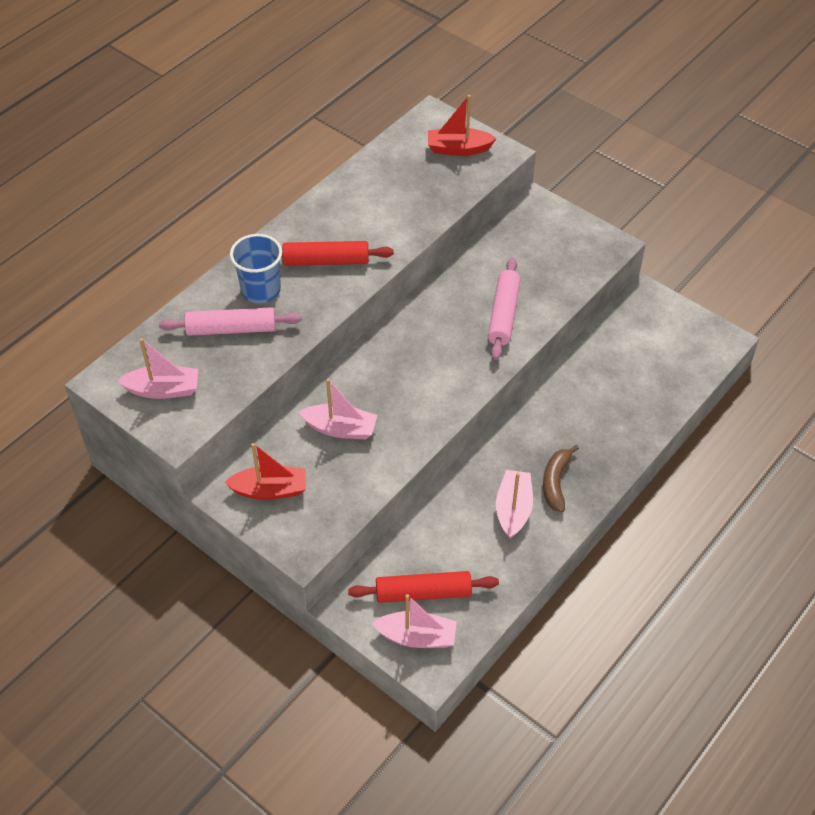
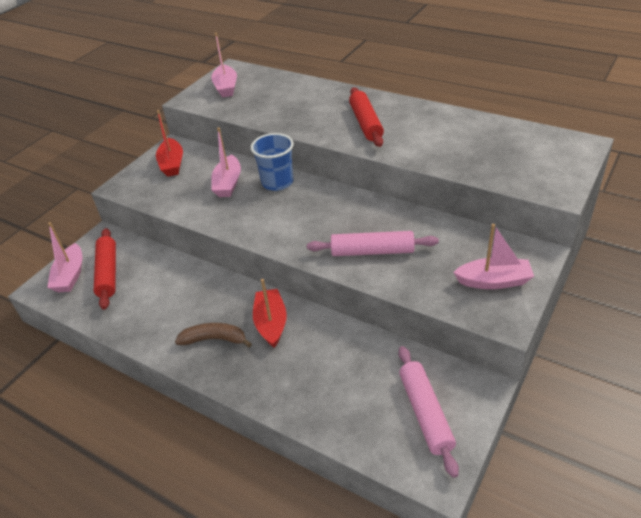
camera: 85 degrees right, 10 degrees down
pink rolling pin [159,307,302,336] -> pink rolling pin moved to [398,346,459,478]
blue cup [230,234,282,303] -> blue cup moved to [251,133,294,191]
red boat [428,95,497,156] -> red boat moved to [253,279,287,348]
pink boat [496,470,533,539] -> pink boat moved to [453,224,534,289]

